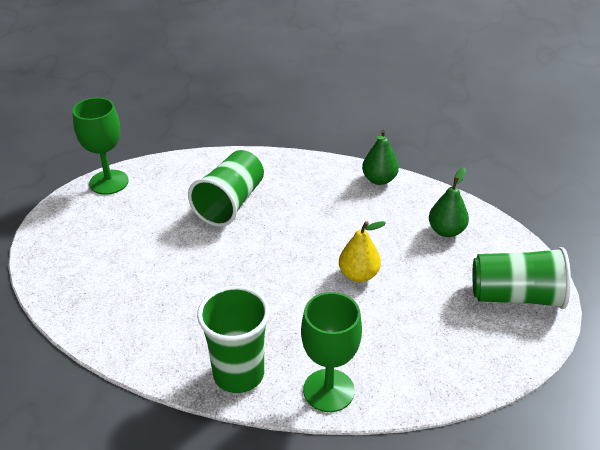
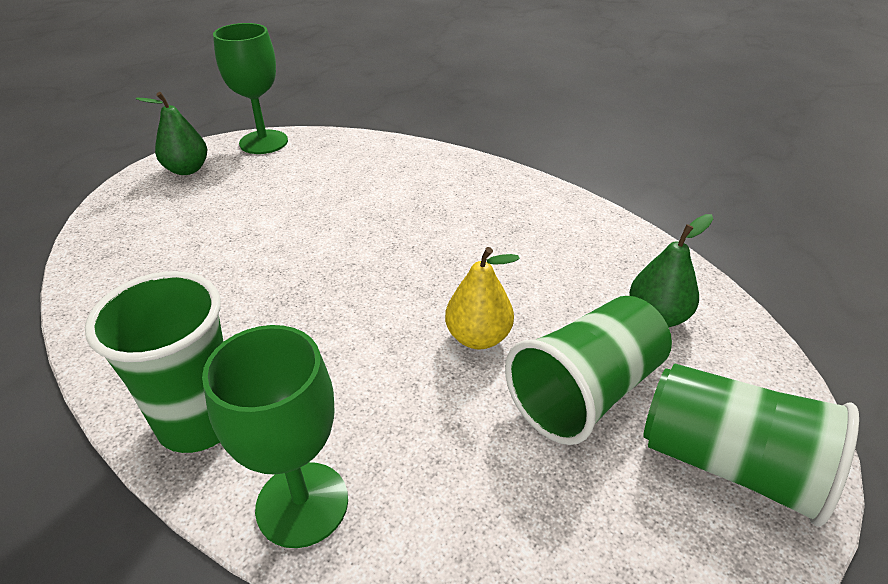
camera: 25 degrees right, 0 degrees up
green cup [188,150,264,227] -> green cup moved to [505,296,672,445]
green pear [362,130,399,185] -> green pear moved to [136,92,207,175]

